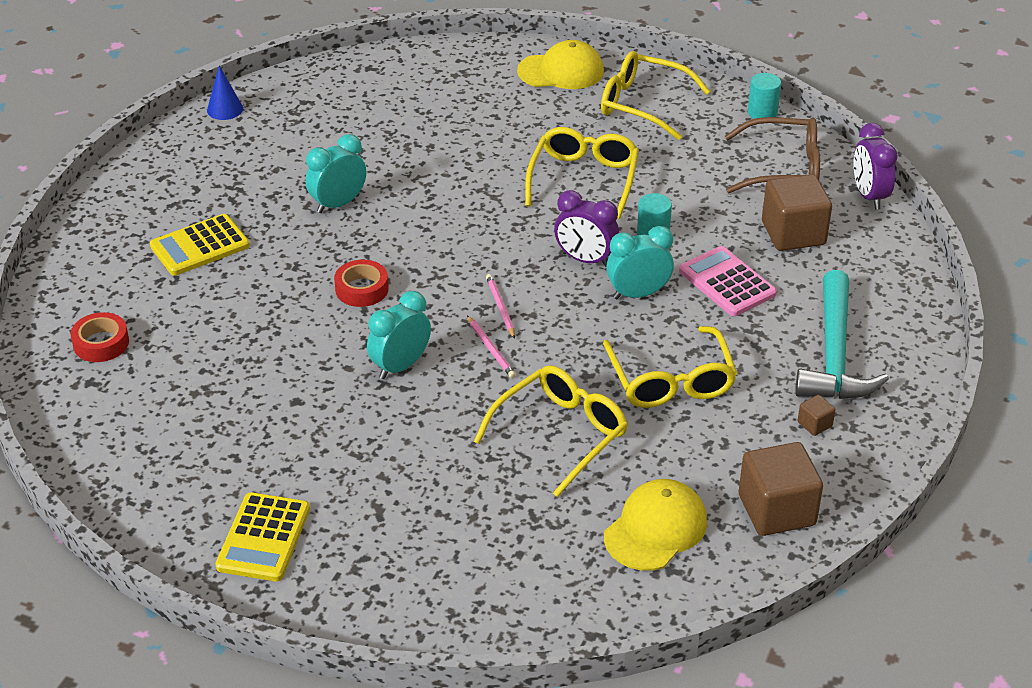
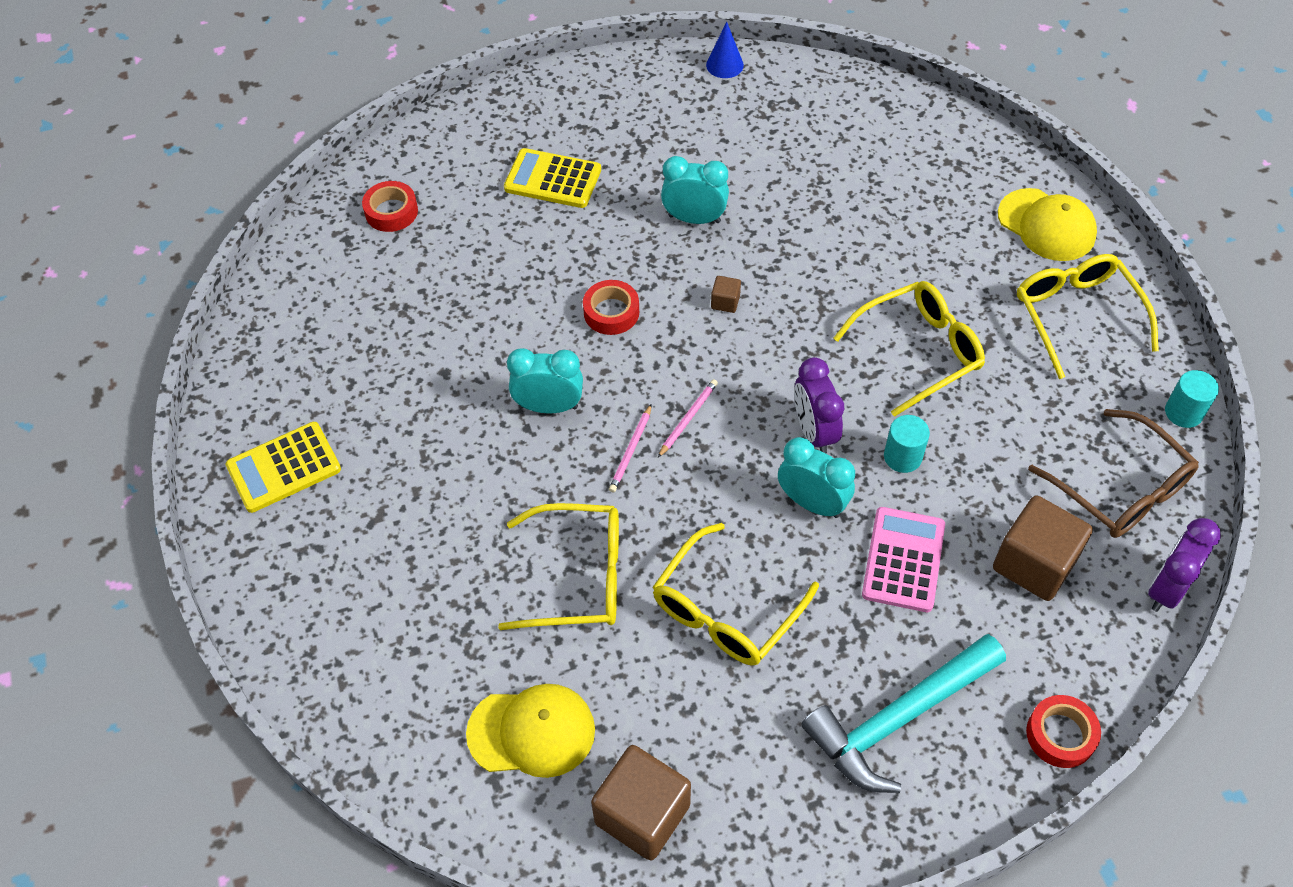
camera: 50 degrees right, 15 degrees up
brown cube [797,395,836,436] -> brown cube moved to [711,276,741,313]
none -> red tape [1026,695,1101,768]

